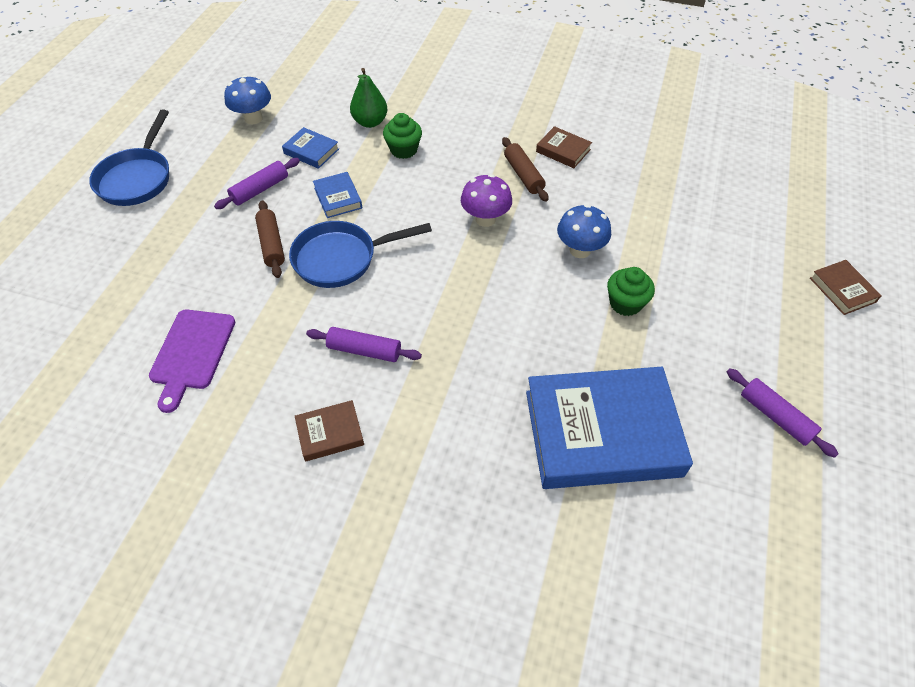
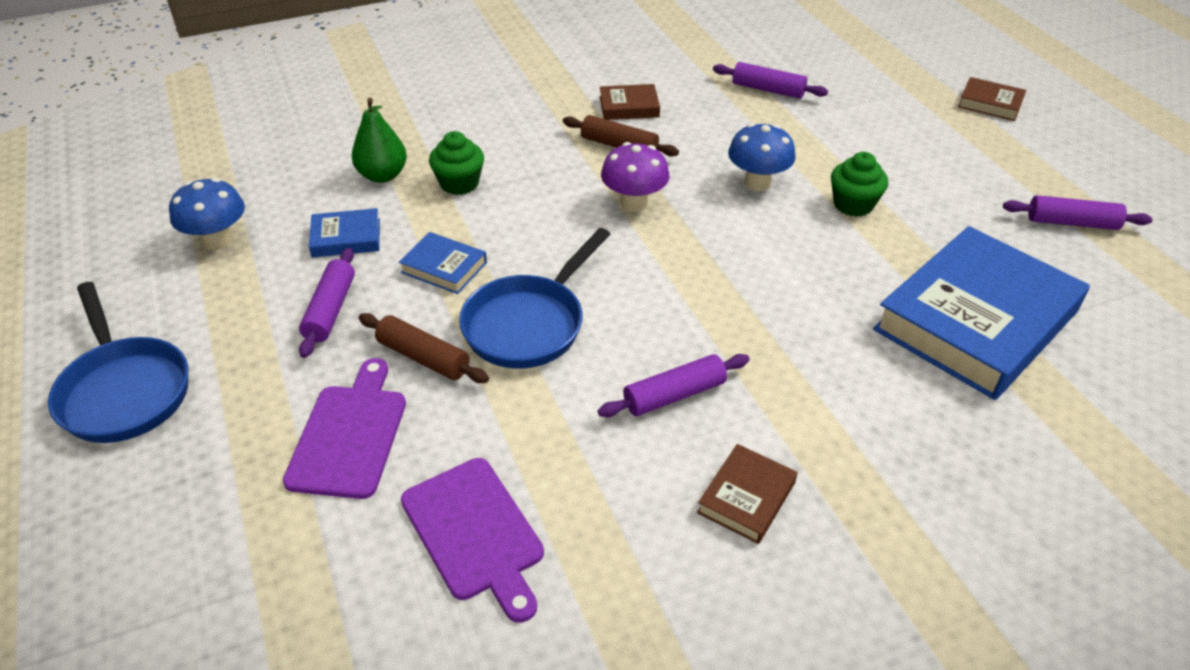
camera: 40 degrees left, 10 degrees down
none -> purple cutting board [283,358,406,499]
none -> purple rolling pin [713,62,828,99]

